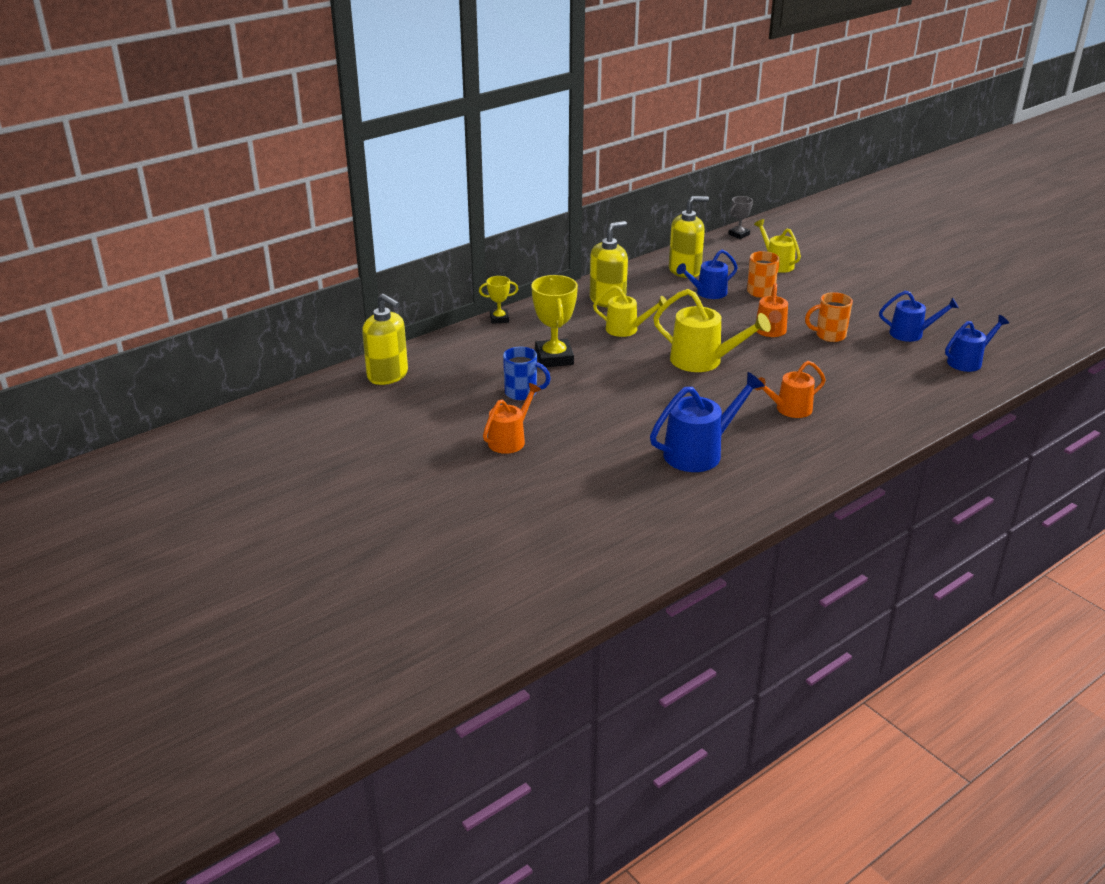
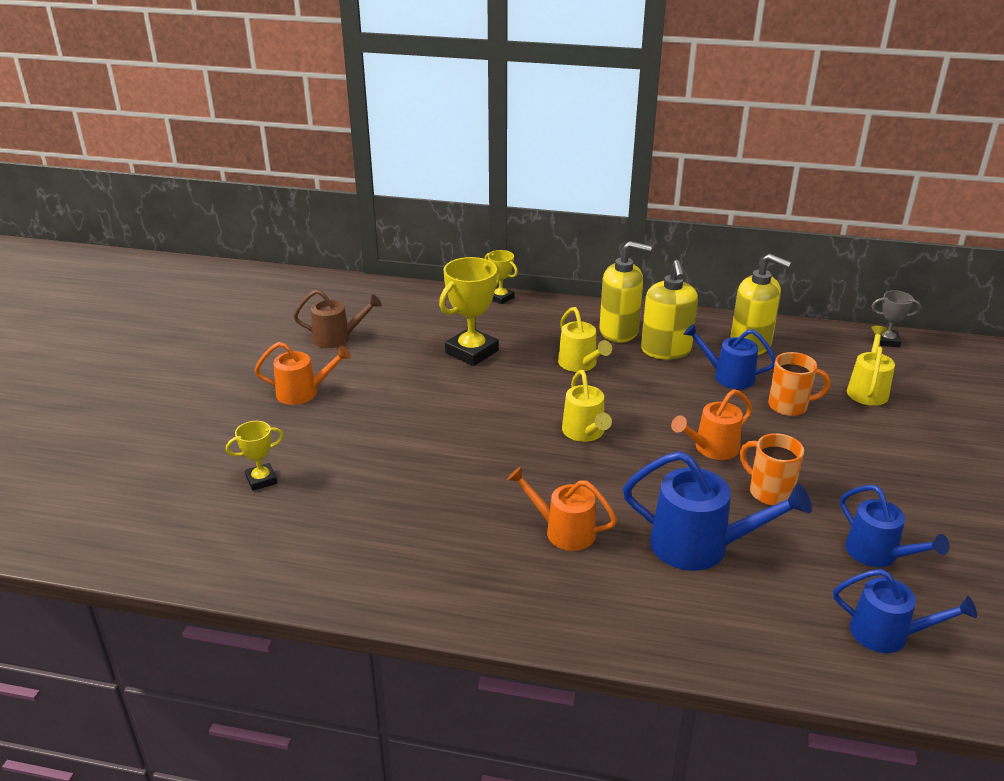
camera: 50 degrees right, 0 degrees up
yellow soap dispenser [362,294,408,385] -> yellow soap dispenser moved to [641,260,698,360]
blue mug [503,347,551,400] -> none
blue watering can [650,372,765,472] -> blue watering can moved to [623,451,812,571]
yellow watering can [653,289,771,372] -> yellow watering can [562,370,612,442], size x0.66
none -> yellow trophy [226,421,284,491]
none -> brown watering can [293,290,382,348]

